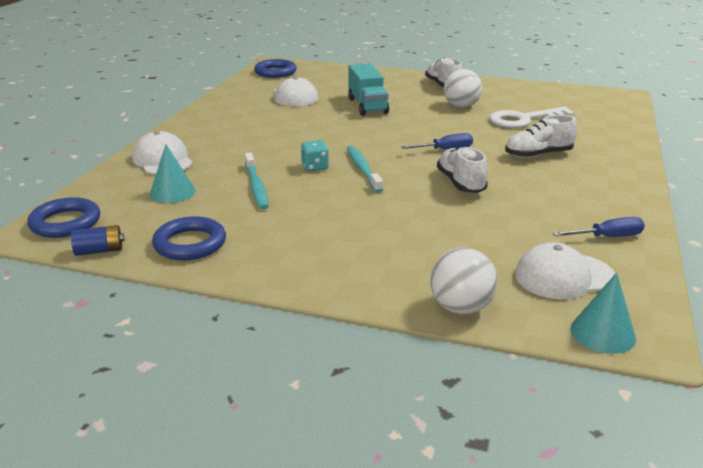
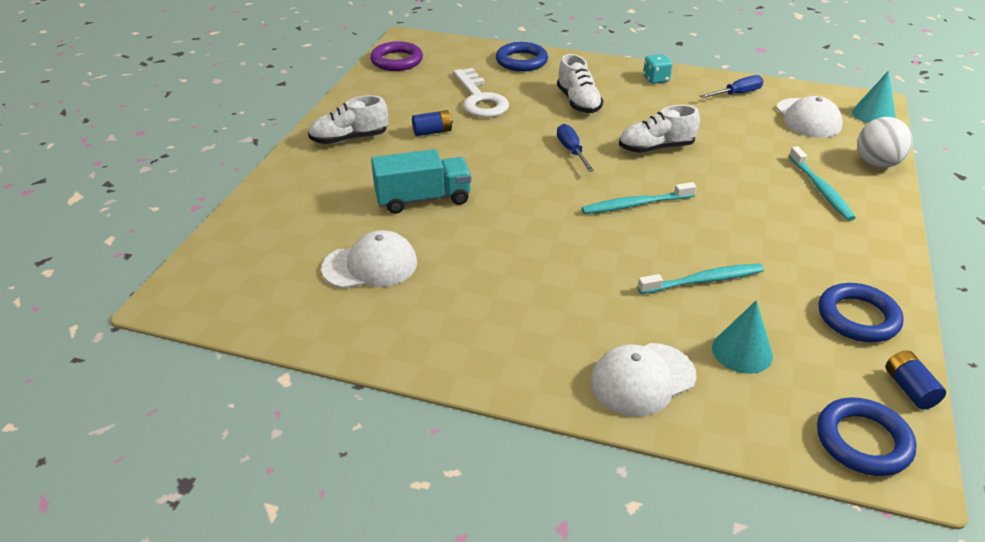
camera: 90 degrees left, 10 degrees up
blue ring [254,59,297,78] -> blue ring moved to [496,42,548,72]
turquoise dice [301,140,329,171] -> turquoise dice moved to [643,54,672,84]
white ball [444,69,482,108] -> blue battery [412,110,453,136]
blue screwdriver [553,217,645,237] -> blue screwdriver turned 75 degrees clockwise [700,75,764,98]
none -> purple ring [370,41,423,71]
none -> turquoise toothbrush [789,146,856,221]

